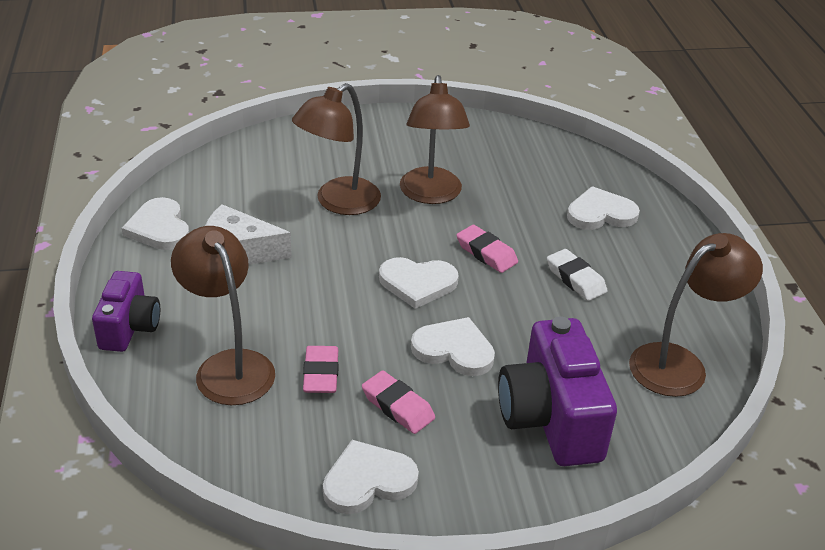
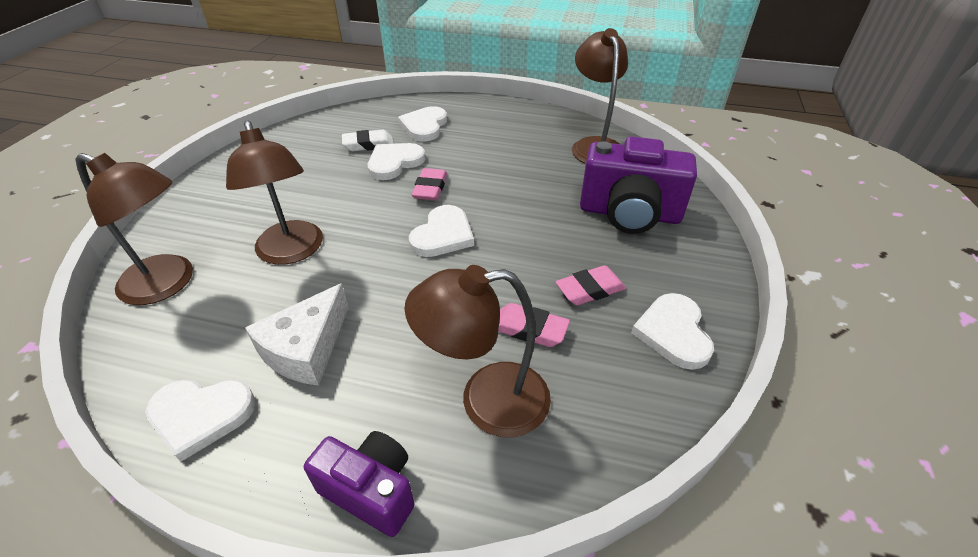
camera: 65 degrees left, 5 degrees up
brown lamp [400,75,470,204] -> brown lamp moved to [75,153,193,305]
white heart [411,317,495,376] -> white heart moved to [368,143,425,180]
pink eraser [456,225,518,273] -> pink eraser turned 60 degrees counterclockwise [412,168,447,201]
white eraser [547,249,607,301] -> white eraser moved to [342,130,394,151]

